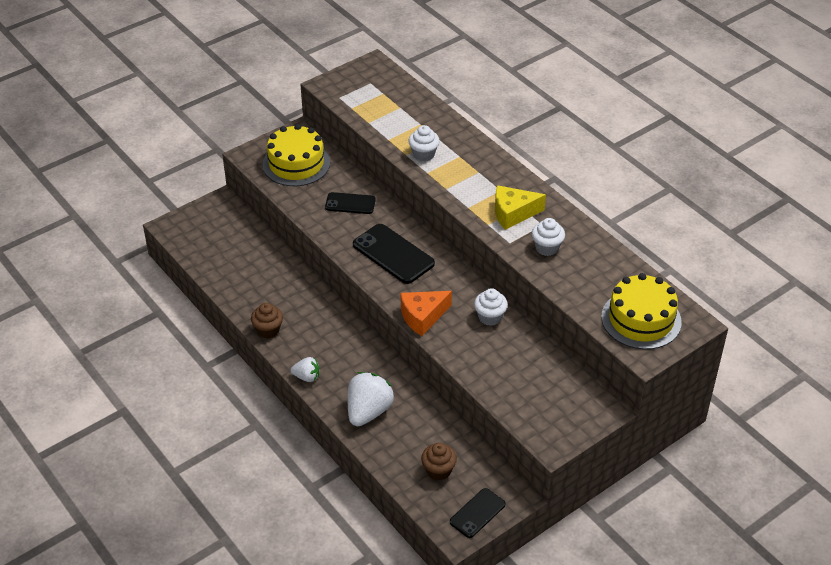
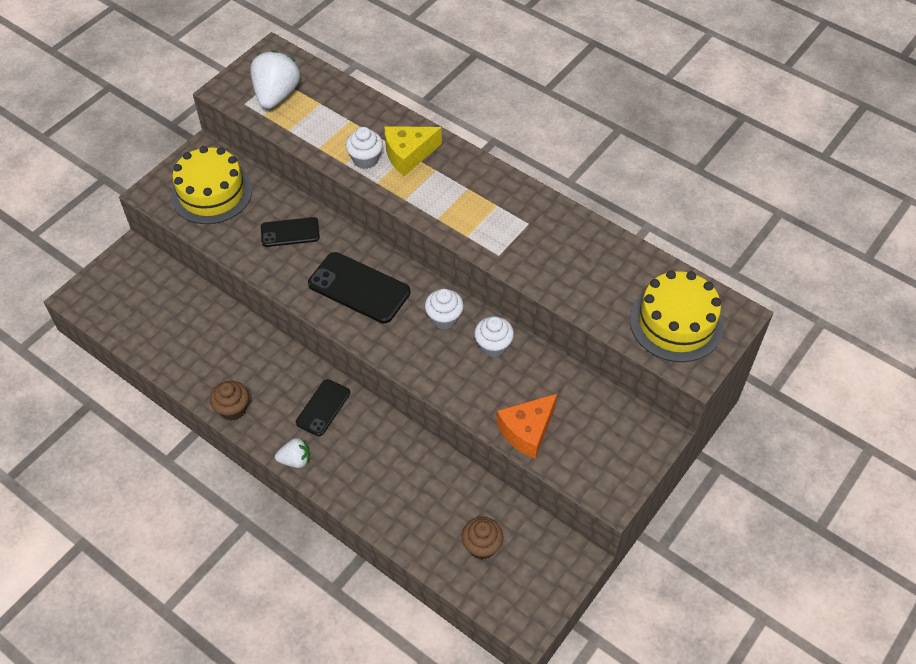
camera: 15 degrees left, 10 degrees up
white strawberry [348,372,394,426] -> white strawberry moved to [250,50,300,109]
orange cheese [401,291,452,336] -> orange cheese moved to [497,394,557,459]
black phone [450,488,505,538] -> black phone moved to [296,379,350,436]
yellow cheese [495,185,546,230] -> yellow cheese moved to [384,126,442,176]
white cupcake [532,218,565,256] -> white cupcake moved to [425,289,464,329]

